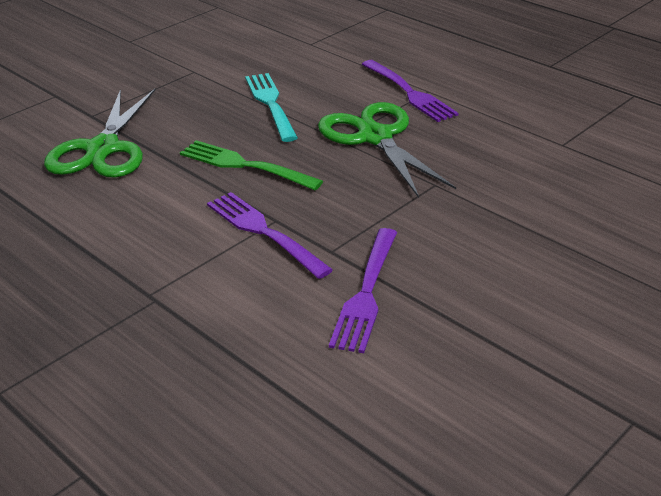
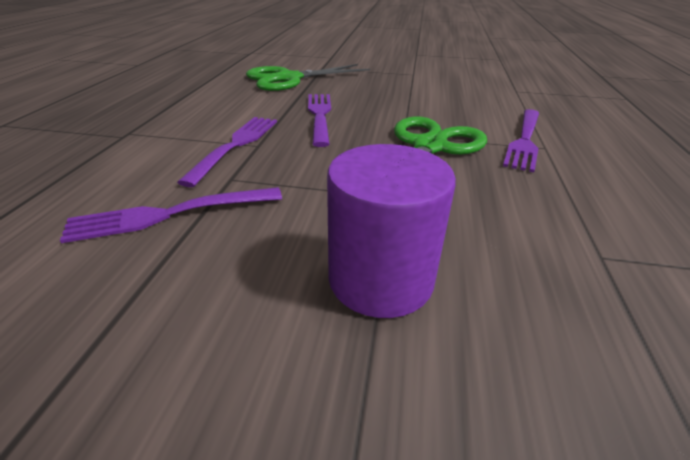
camera: 55 degrees right, 0 degrees up
green fork [180,140,323,190] -> purple fork [308,94,331,147]
turquoise fork [245,73,298,142] -> none
none -> purple cylinder [327,144,456,318]

